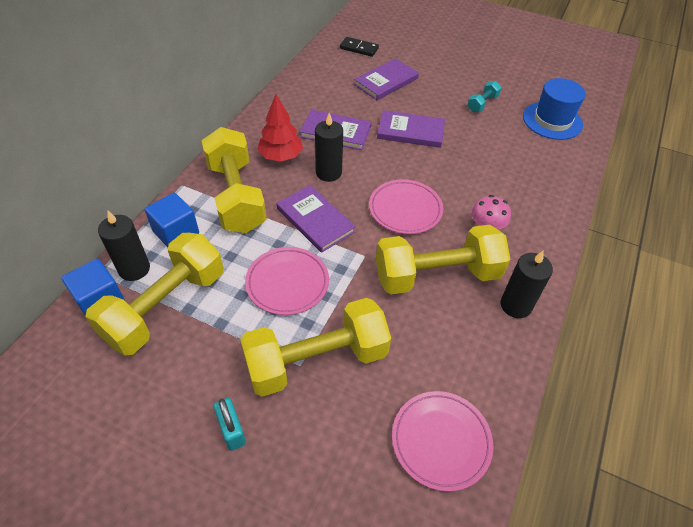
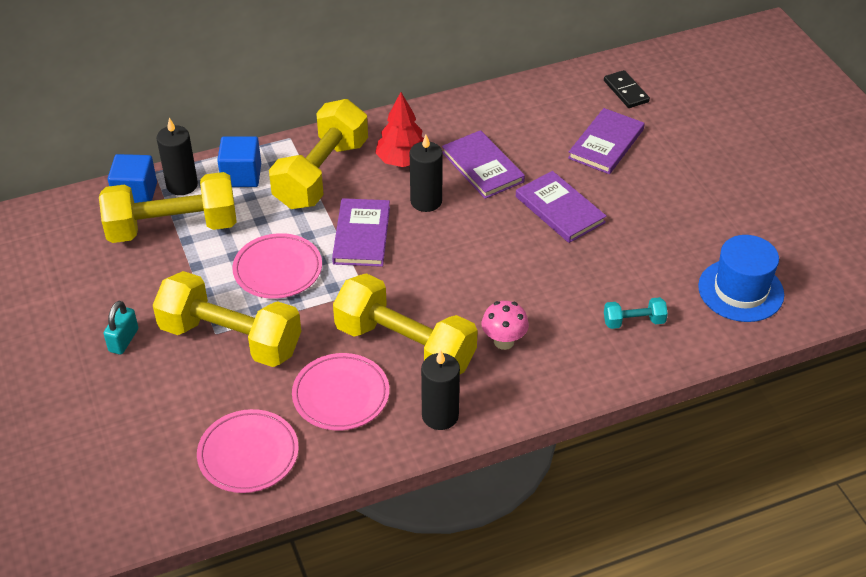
camera: 45 degrees right, 5 degrees down
purple book [354,58,419,100] -> purple book turned 60 degrees counterclockwise [568,108,645,174]
pink plate [369,179,443,234] -> pink plate moved to [292,353,389,431]
turquoise dumbbell [467,81,501,112] -> turquoise dumbbell moved to [604,297,668,329]

